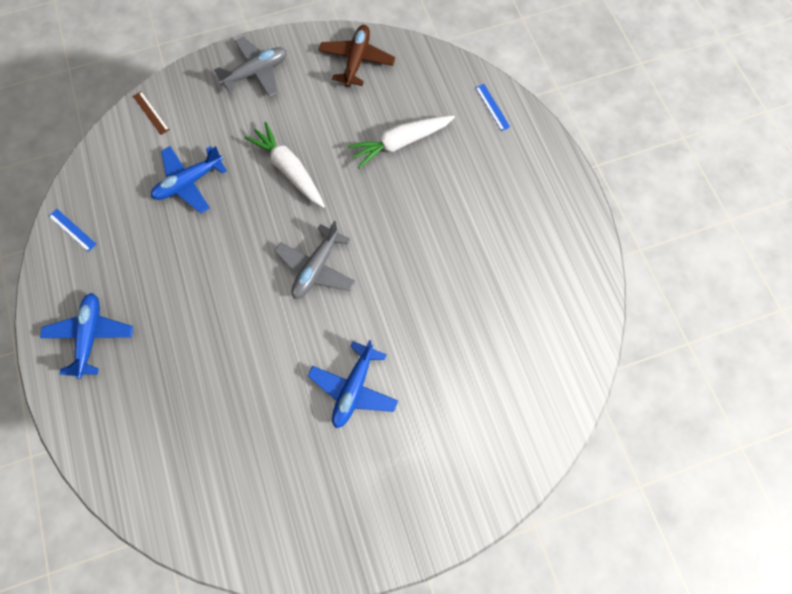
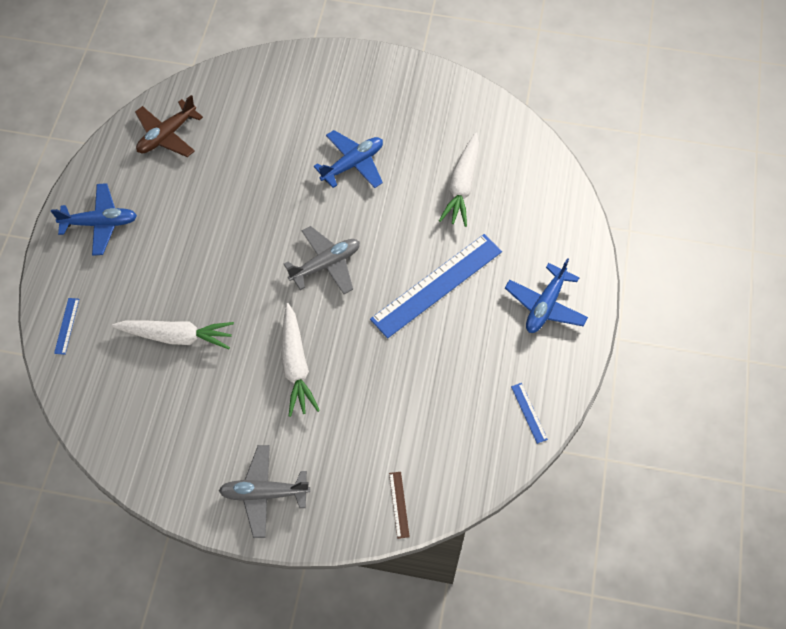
camera: 150 degrees left, 10 degrees down
blue plane [151,146,227,213] -> blue plane moved to [51,183,137,256]
brown plane [318,25,396,87] -> brown plane moved to [135,95,203,157]
none -> blue ruler [370,234,502,338]
none -> white carrot [439,132,479,227]

